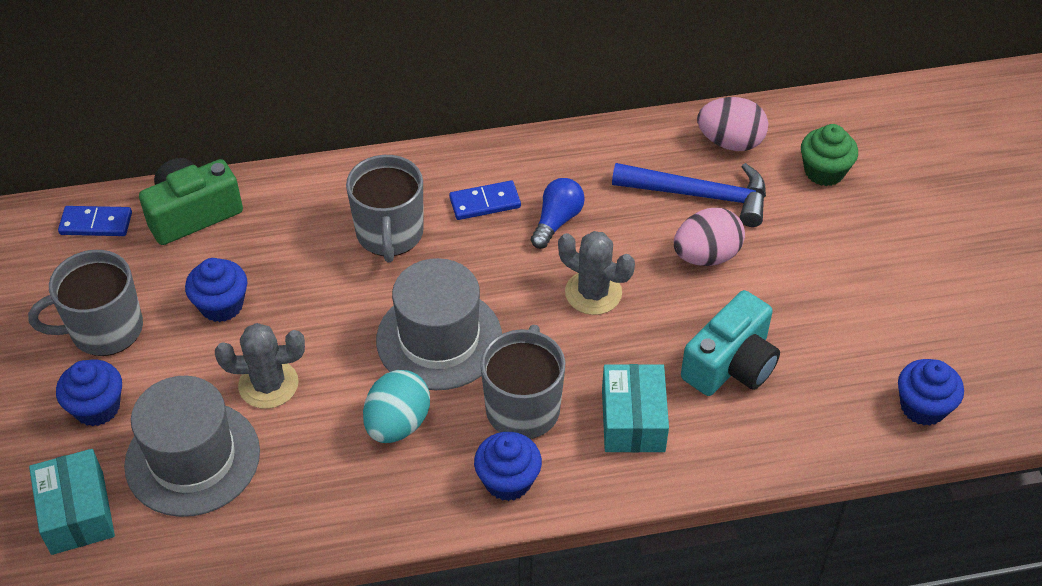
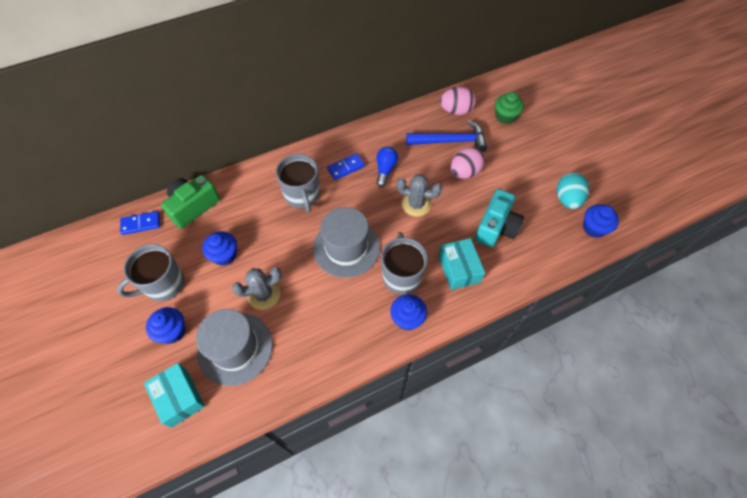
camera: 15 degrees left, 10 degrees up
turquoise egg [363,370,430,443] -> turquoise egg moved to [557,172,589,209]

